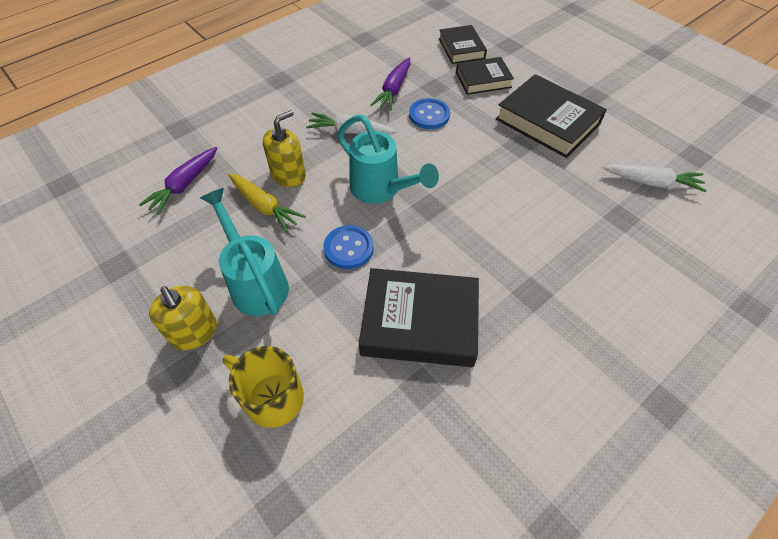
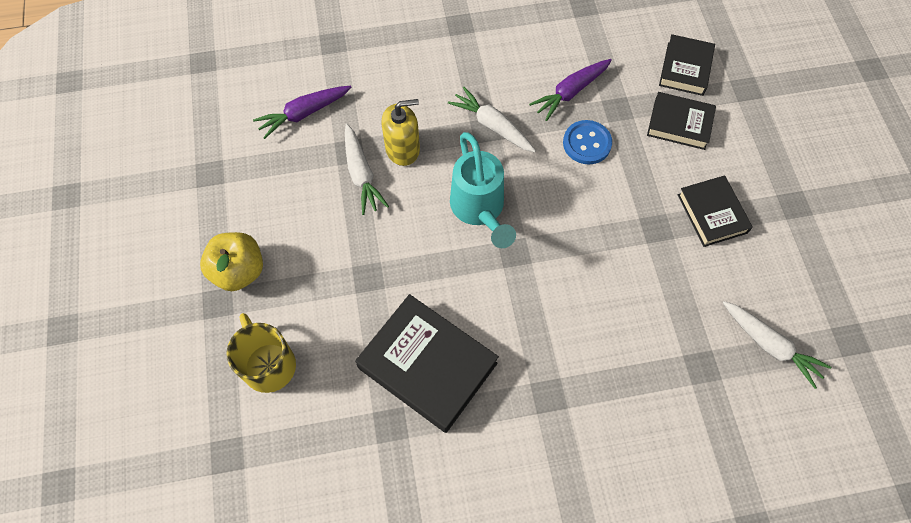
camera: 30 degrees right, 10 degrees up
yellow soap dispenser [149,286,217,350] -> yellow apple [200,232,263,291]
turquoise watering can [200,188,289,316] -> none
yellow carrot [229,173,306,233] -> white carrot [345,124,389,215]
blue button [323,225,374,269] -> none
black book [496,74,607,158] -> black book [678,175,753,247], size x0.61

